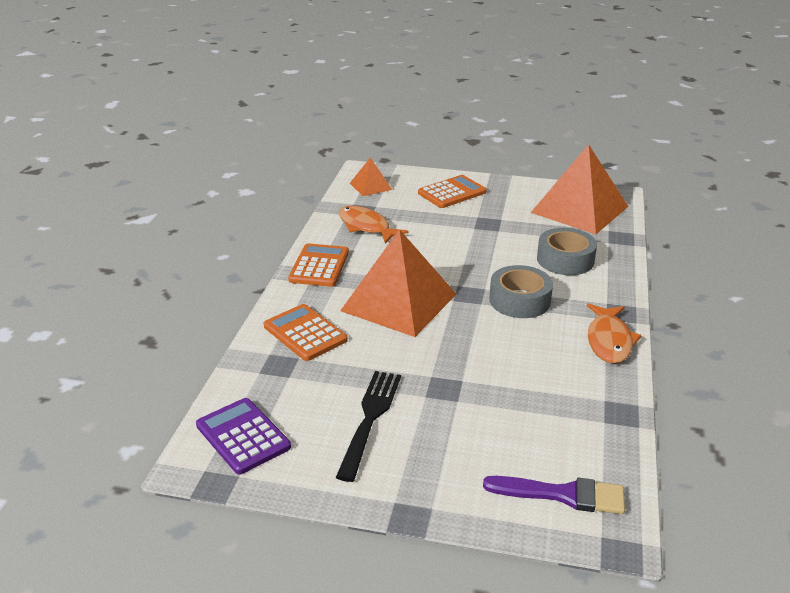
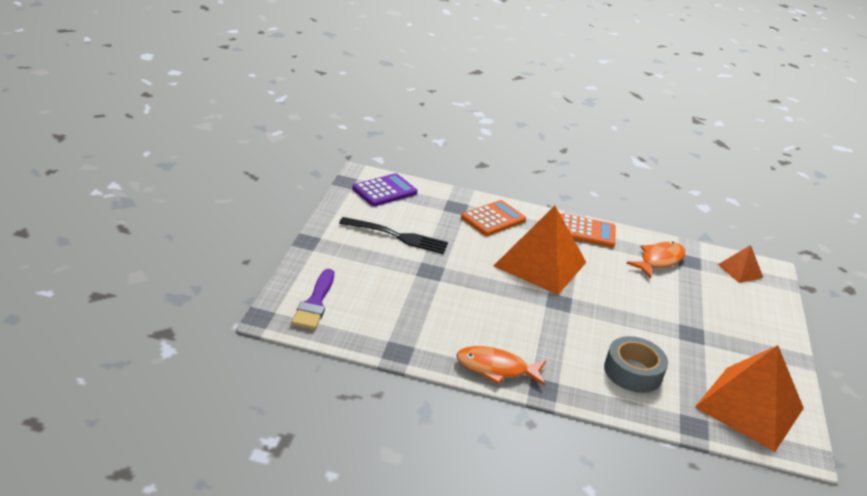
camera: 85 degrees right, 0 degrees up
orange calculator [418,175,487,208] -> none
grey tape [489,265,553,318] -> none

